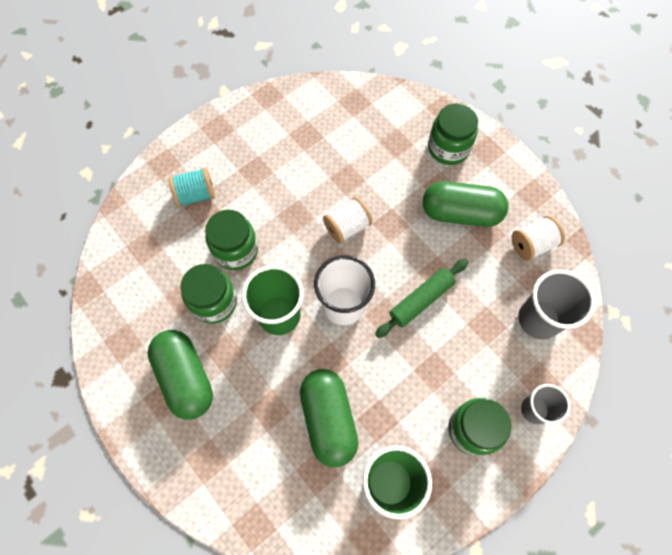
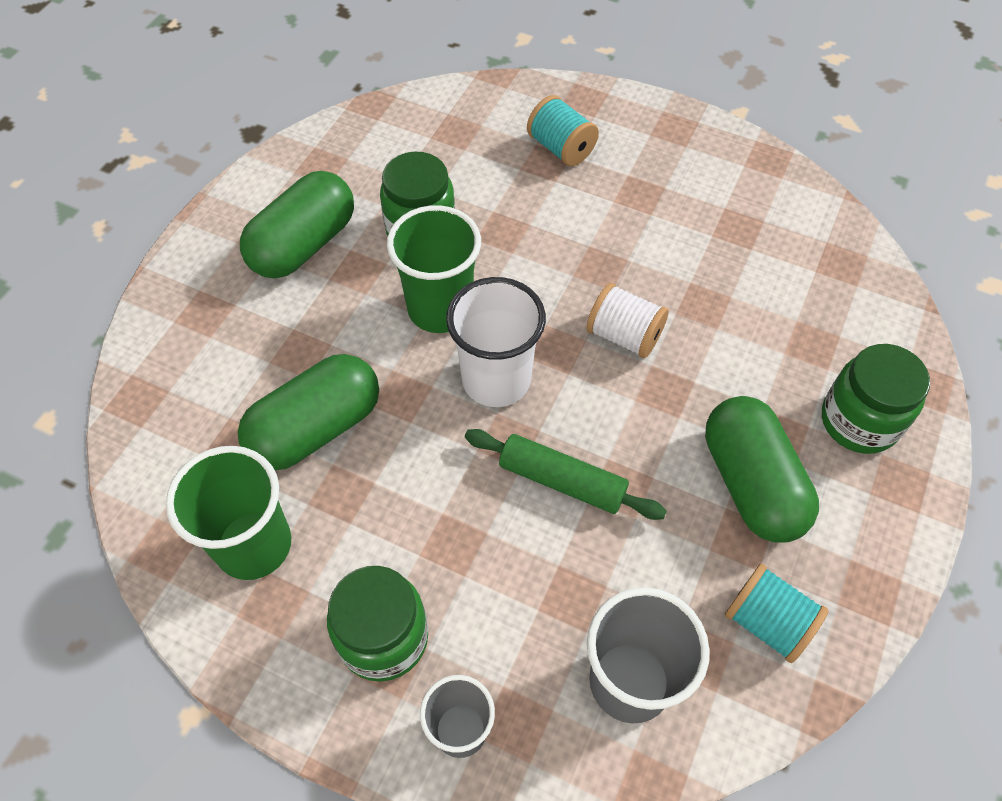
camera: 65 degrees right, 10 degrees down
green jar [205,210,258,270] -> none
white spool [512,216,565,261] -> turquoise spool [725,563,828,663]

